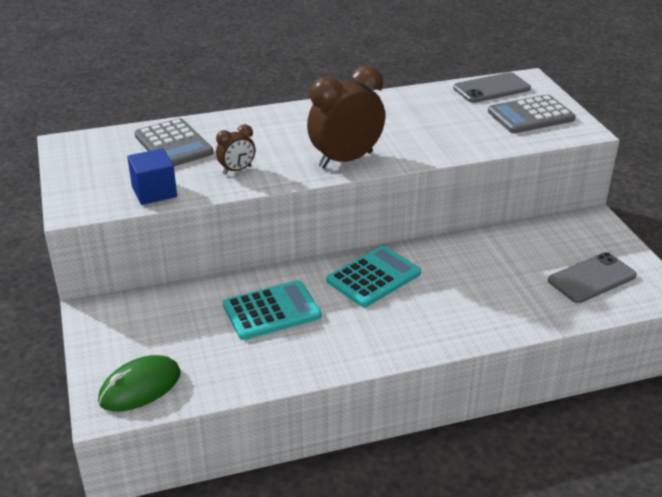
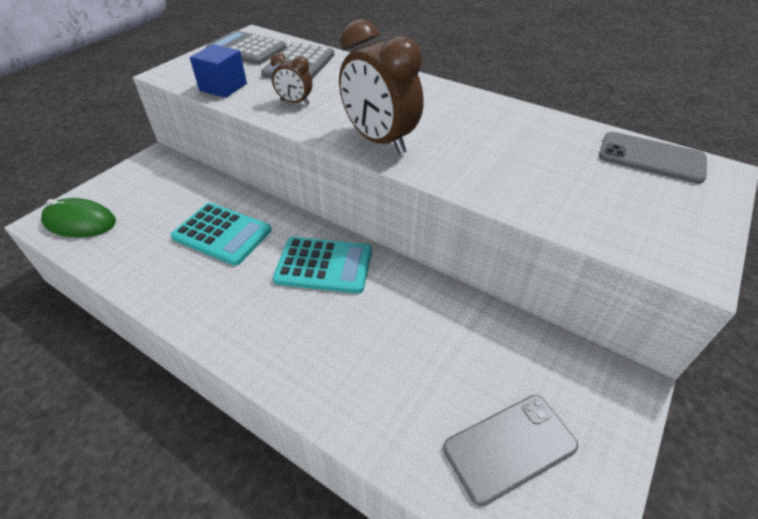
camera: 50 degrees right, 10 degrees up
brown clock [307,65,385,169] -> brown clock turned 150 degrees counterclockwise [339,19,423,154]
grey calculator [488,95,576,133] -> grey calculator moved to [206,30,287,65]
grey phone [548,252,637,303] -> grey phone turned 45 degrees counterclockwise [443,395,578,506]

